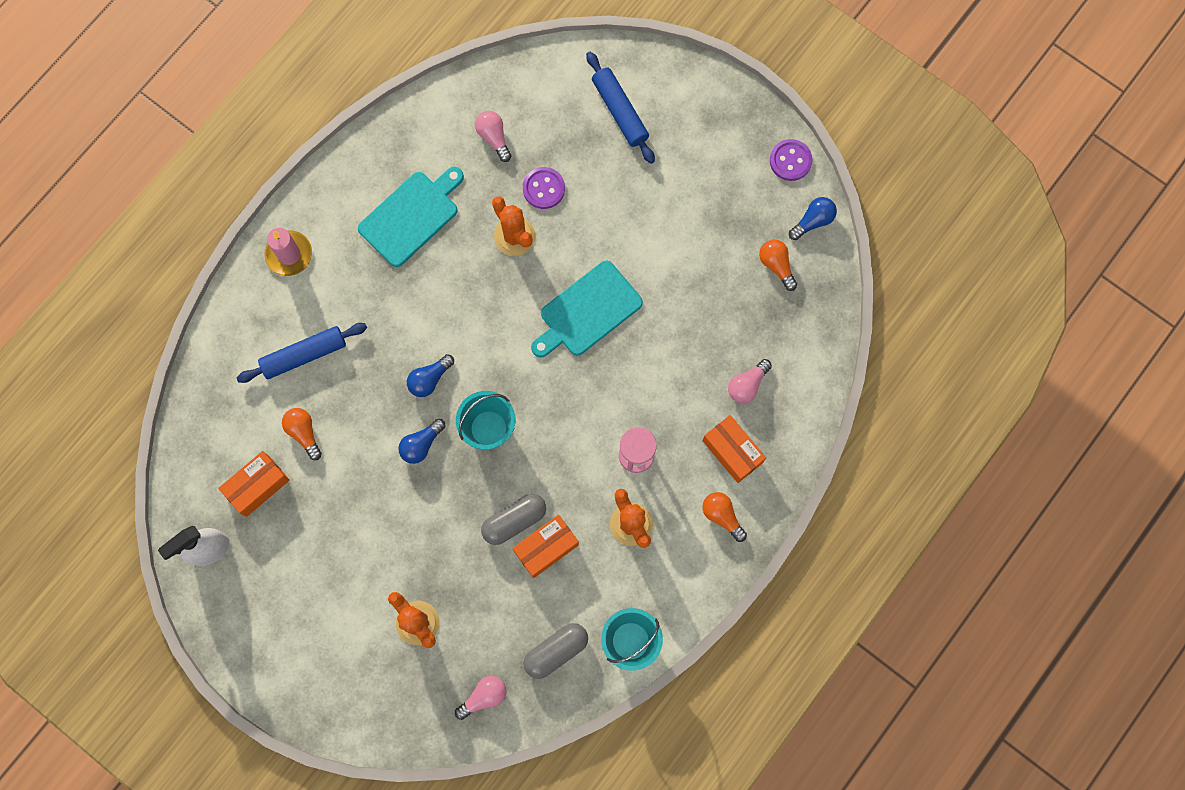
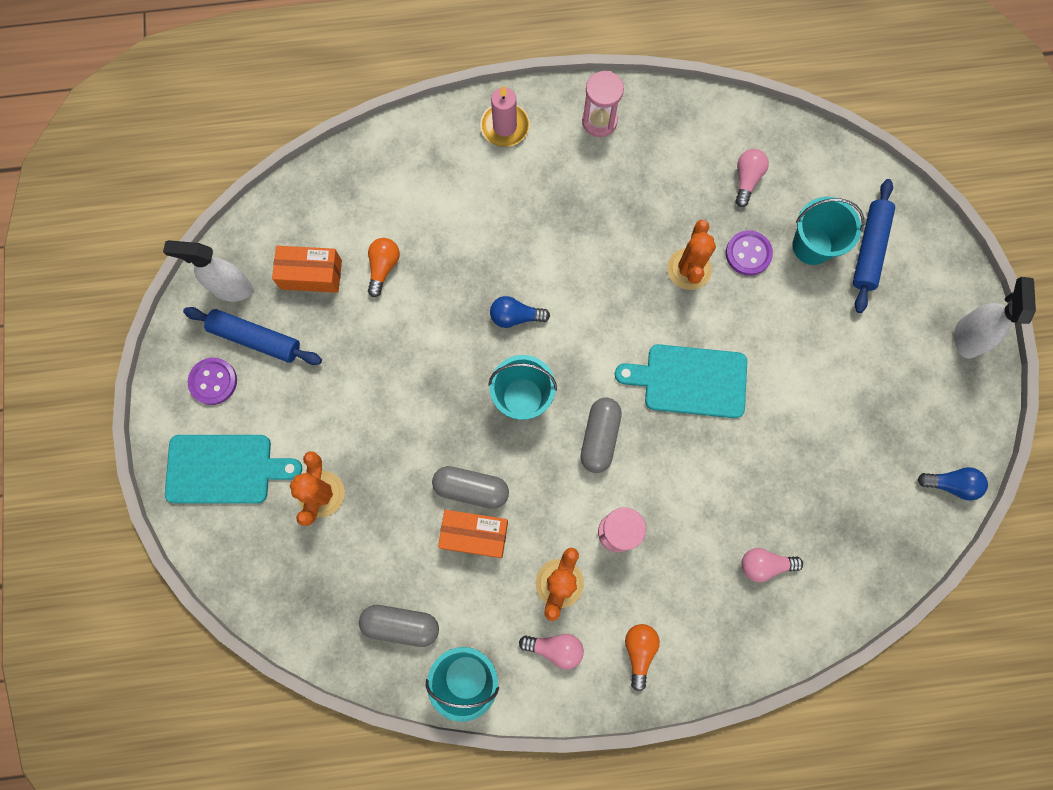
camera: 45 degrees right, 0 degrees up
blue rolling pin [237,323,367,383] -> blue rolling pin moved to [183,307,322,365]
turquoise cutting board [358,167,464,267] -> turquoise cutting board moved to [165,435,302,503]
blue light bulb [398,419,446,464] -> none
pink light bulb [455,676,506,720] -> pink light bulb moved to [519,634,584,670]
orange box [702,415,766,483] -> none
orange light bulb [759,239,797,291] -> none
purple button [770,139,813,181] -> purple button moved to [188,358,237,405]
none -> grey capsule [580,398,622,473]
none -> pink hourglass [582,71,624,137]
none -> turquoise bucket [792,197,864,265]
none -> white spray bottle [954,277,1036,359]

